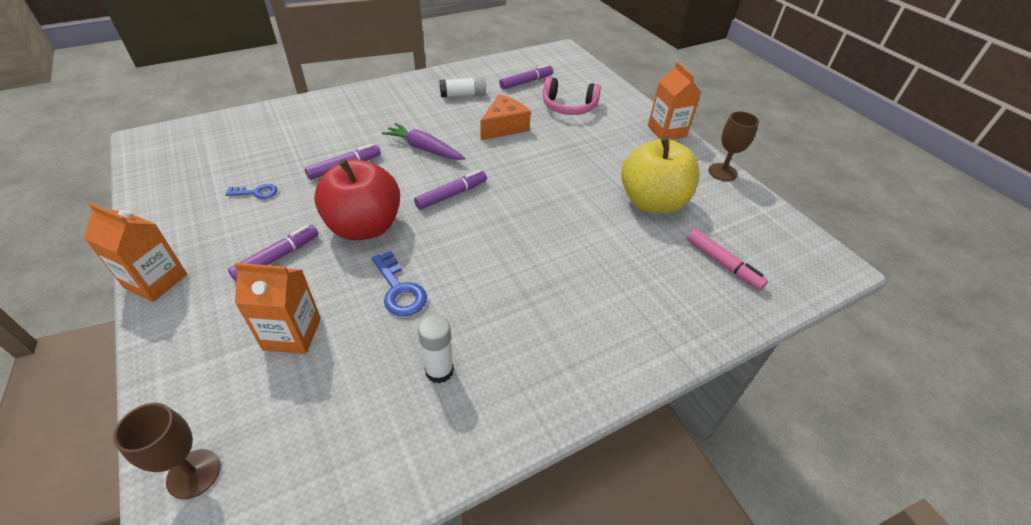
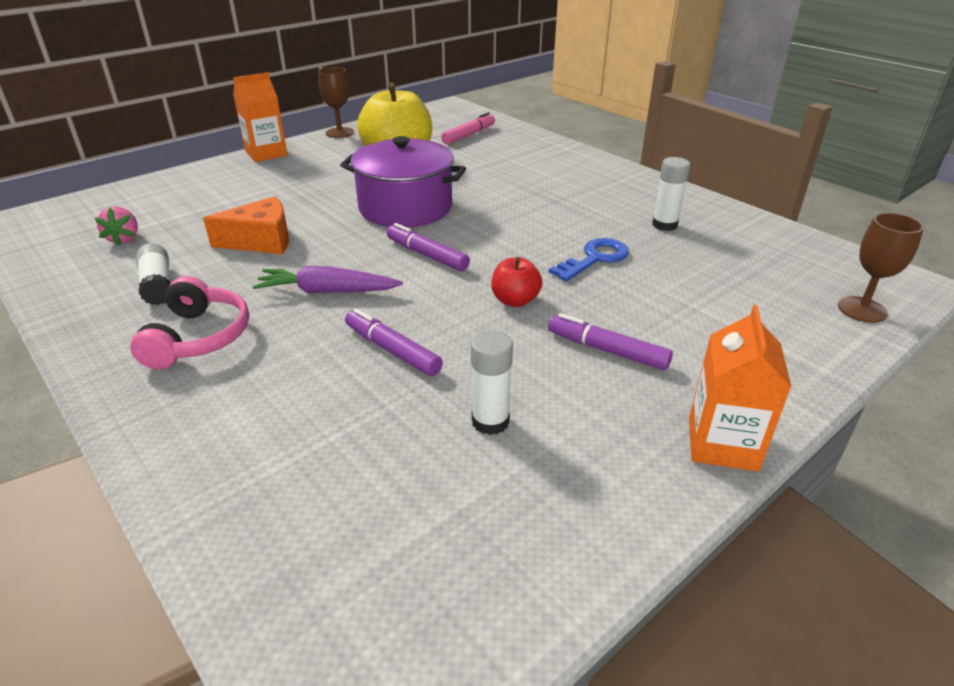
camera: 100 degrees left, 10 degrees down
blue key [225,184,277,199] -> white glue stick [471,330,513,435]
orange carton [234,263,321,354] -> none
red apple [314,159,400,240] -> red apple [491,257,542,307], size x0.48
purple carrot [382,123,465,160] -> purple carrot turned 75 degrees clockwise [253,266,403,293]
orange cheese [480,94,531,140] -> orange cheese turned 135 degrees clockwise [203,196,289,254]
purple marker [499,65,553,90] -> pink strawberry [95,206,138,246]
pink headphones [543,77,601,115] -> pink headphones moved to [130,276,249,369]
none -> purple pot [340,136,466,228]

